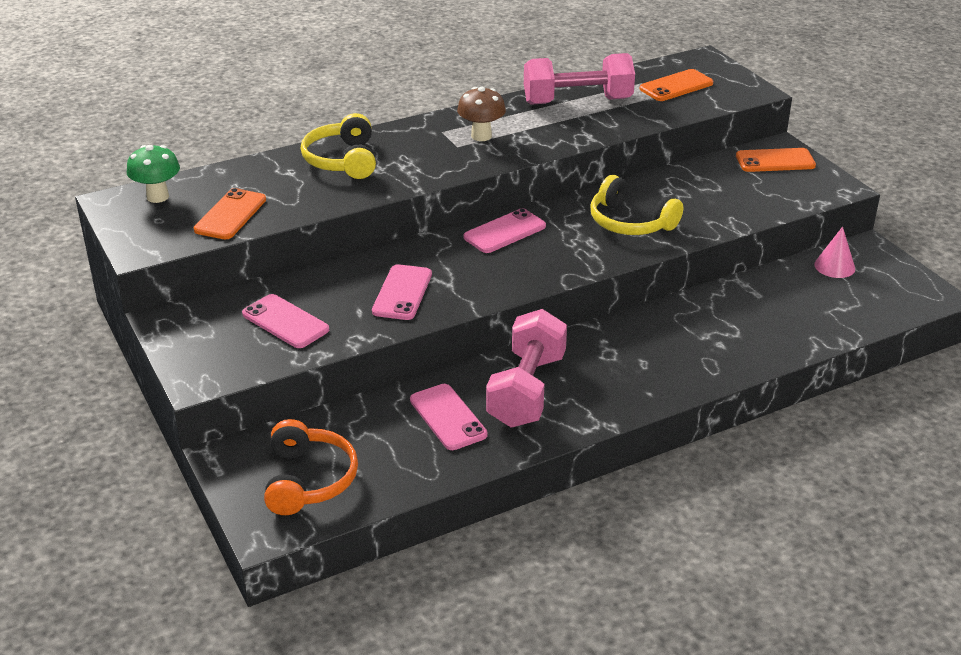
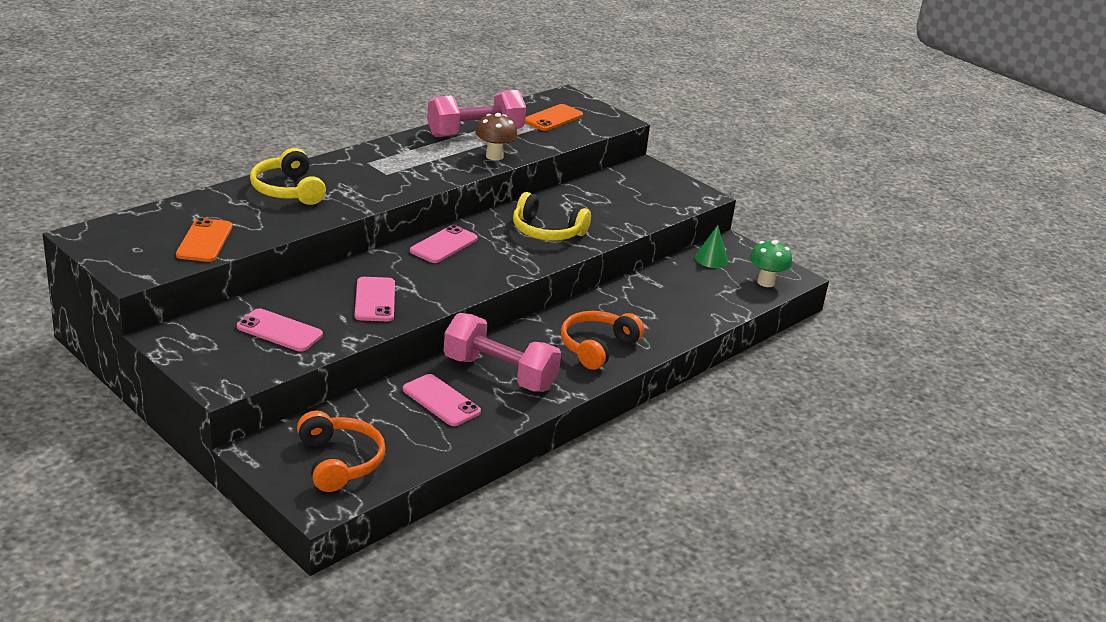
camera: 20 degrees left, 5 degrees down
green mushroom [127,145,180,203] -> green mushroom moved to [750,240,792,287]
brown mushroom [457,87,506,141] -> brown mushroom moved to [476,113,517,161]
pink dumbbell [486,309,567,428] -> pink dumbbell turned 60 degrees counterclockwise [443,313,561,392]
orange phone [736,148,816,172] -> none
pink cone [814,226,855,278] -> green cone [695,225,728,268]
none -> orange headphones [561,311,644,370]

